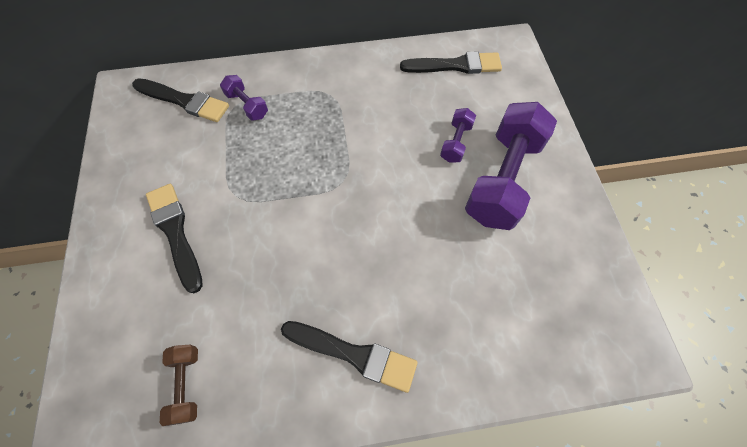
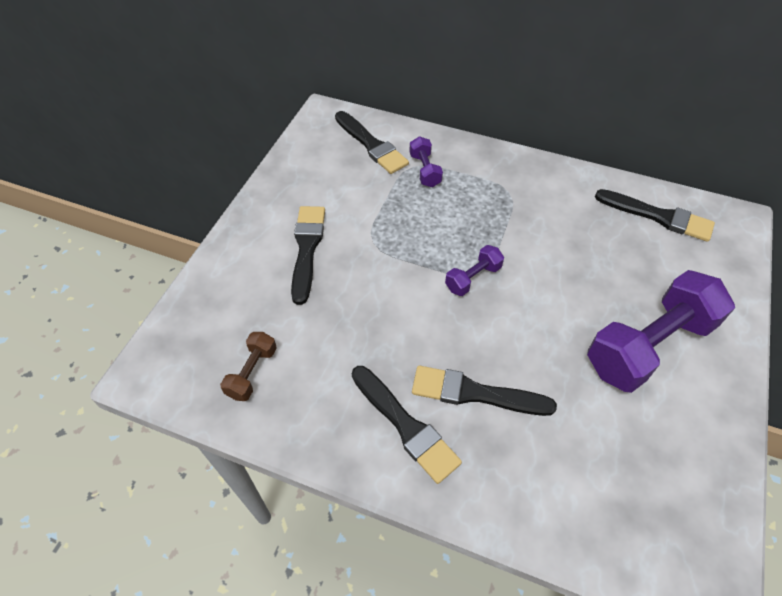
camera: 30 degrees right, 10 degrees down
purple dumbbell [440,108,476,163] -> purple dumbbell moved to [445,245,504,296]
none -> black brush [412,366,557,416]

